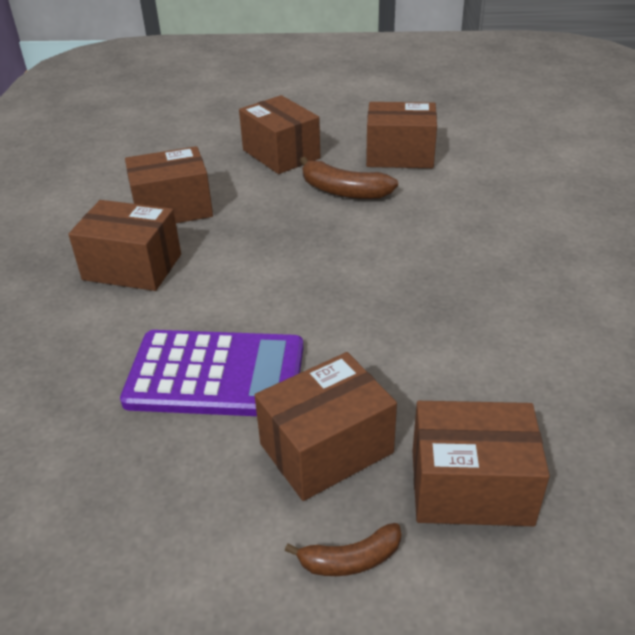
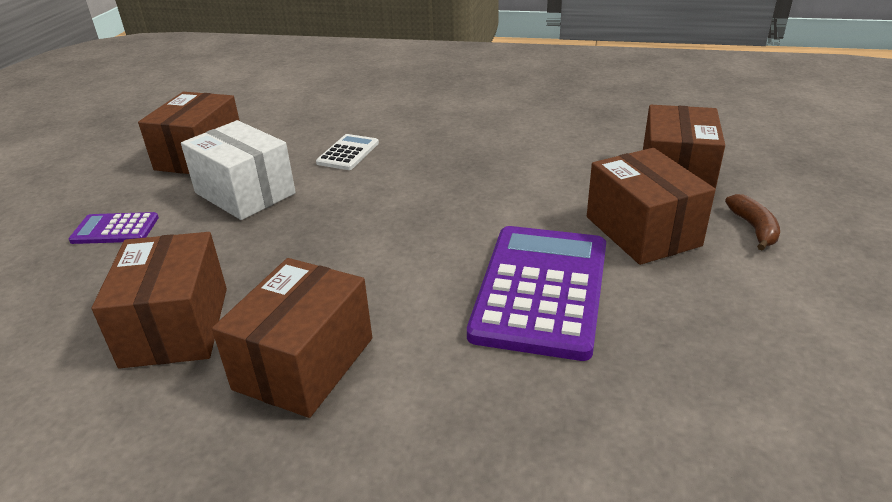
camera: 80 degrees left, 5 degrees down
brown box [239,95,320,174] -> purple calculator [69,212,159,244]
brown banana [300,157,398,199] -> white box [181,120,296,220]
none -> white calculator [316,134,379,170]

